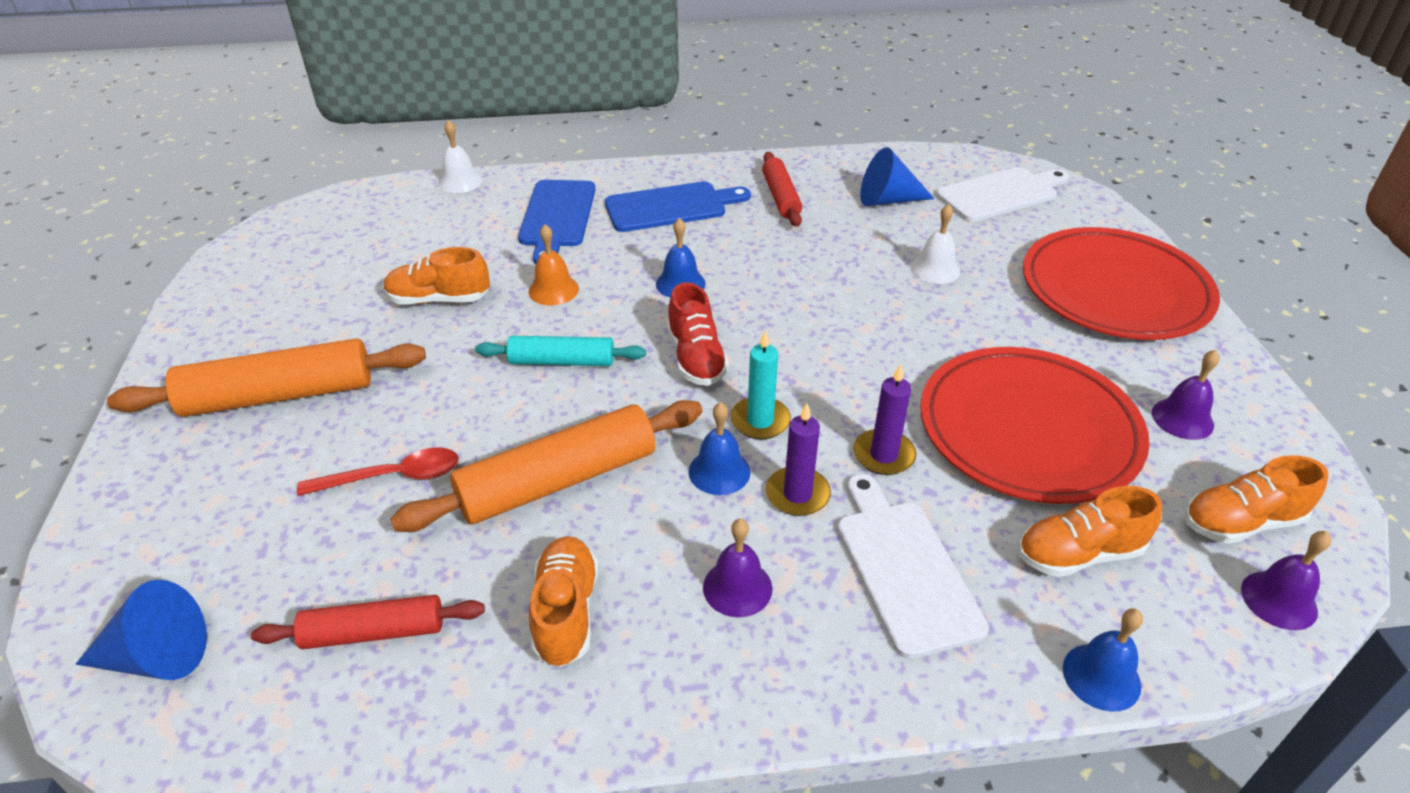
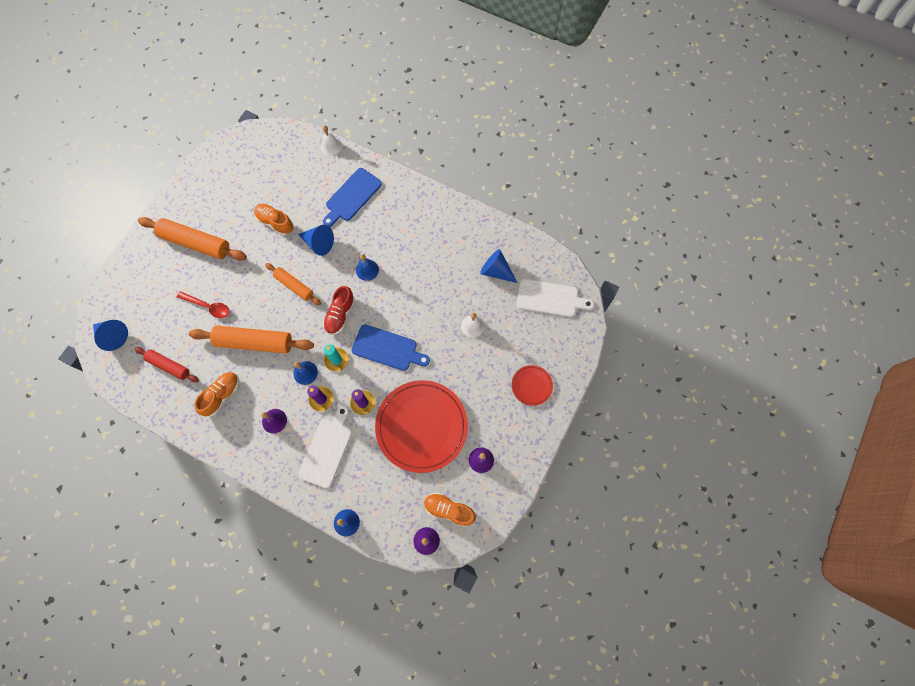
camera: 35 degrees right, 30 degrees up
turquoise rolling pin [475,336,646,366] -> orange rolling pin [265,263,321,305]
orange bell [528,224,579,306] -> blue cone [298,225,334,256]
blue cutting board [605,182,751,232] -> blue cutting board moved to [352,324,430,371]
red rolling pin [762,152,802,227] -> none
orange shoe [1018,486,1162,577] -> none
red plate [1023,227,1220,340] -> red plate [512,365,553,406], size x0.46

